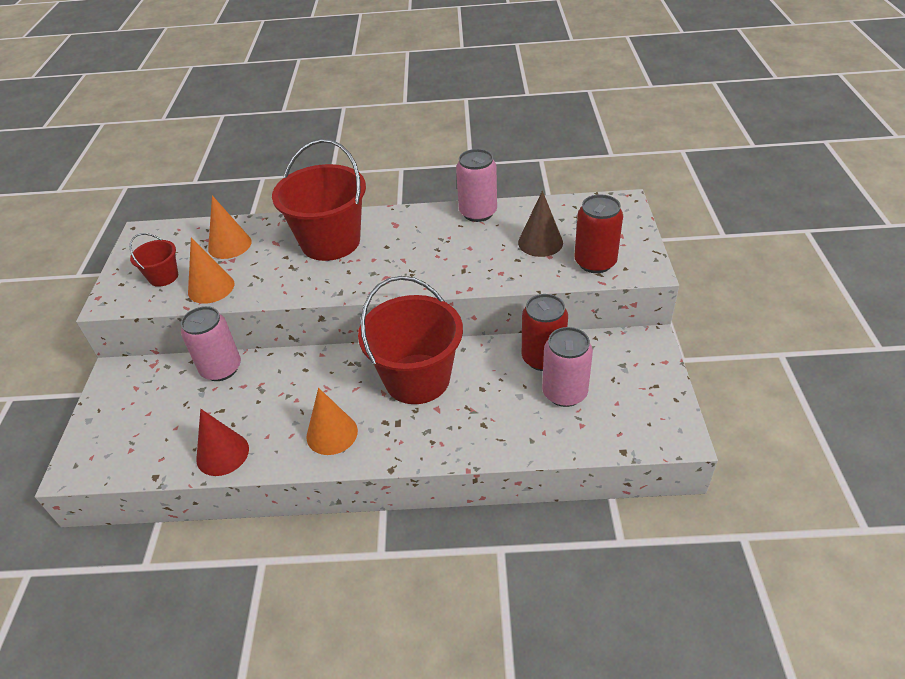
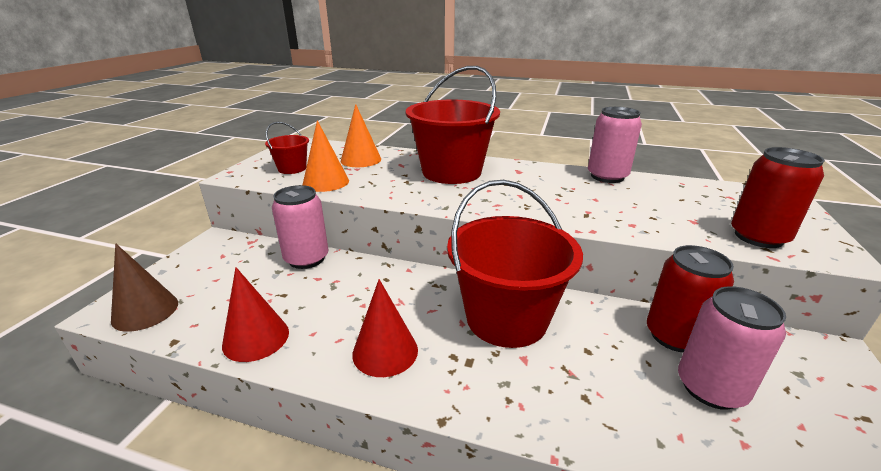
camera: 15 degrees right, 15 degrees down
orange cone [306,388,358,455] -> red cone [352,279,418,377]
brown cone [518,190,563,257] -> brown cone moved to [111,244,178,332]

